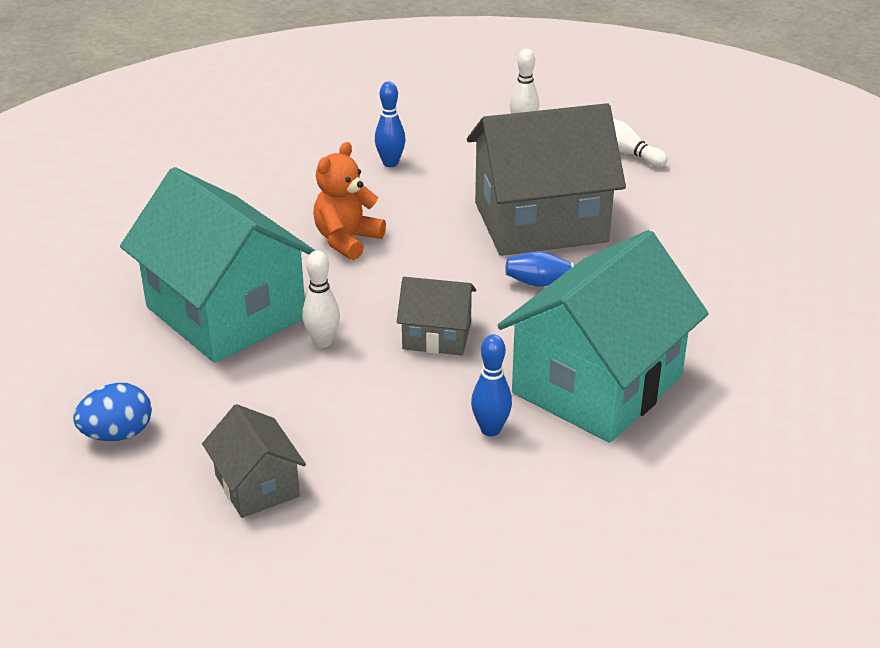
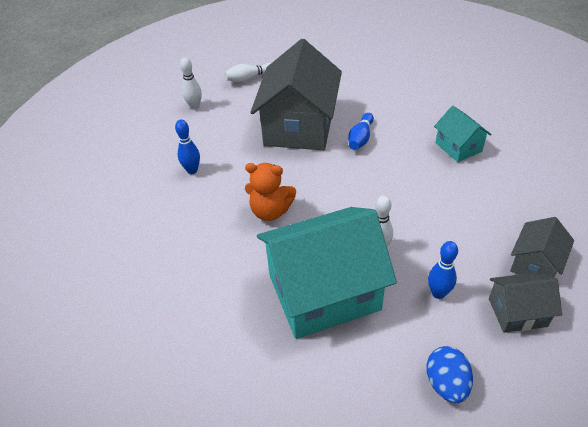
camera: 65 degrees left, 10 degrees up
orange teddy bear [313,142,386,260] -> orange teddy bear turned 45 degrees counterclockwise [245,163,296,221]
grey house [397,277,476,356] -> grey house moved to [510,217,574,277]
blue bowling pin [471,334,512,436] -> blue bowling pin moved to [428,241,458,299]
turquoise house [497,230,709,443] -> turquoise house [434,106,492,162], size x0.48

